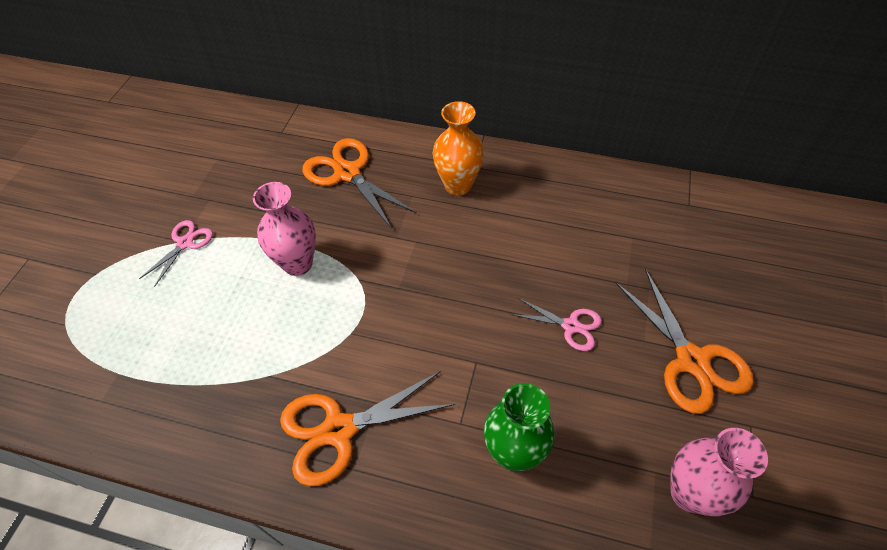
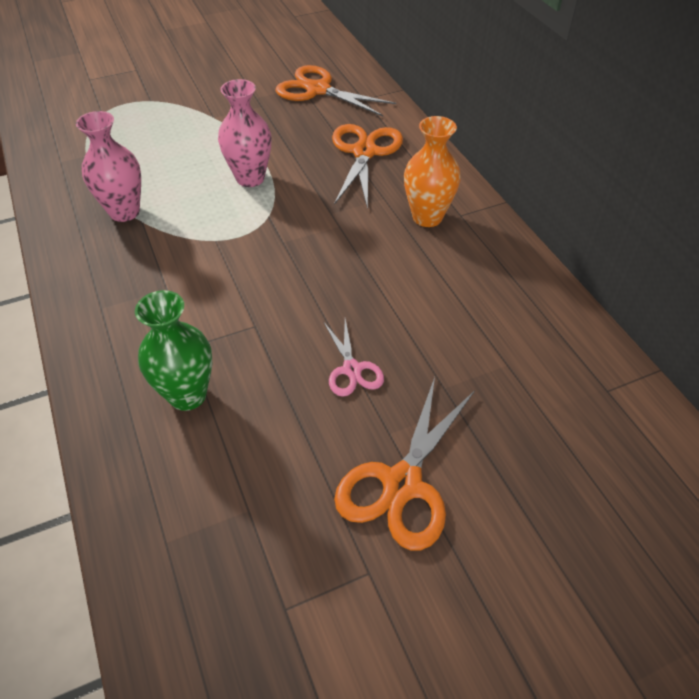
camera: 50 degrees right, 5 degrees down
pink scissors [139,220,213,287] -> none
orange scissors [280,371,455,486] -> orange scissors moved to [275,65,396,116]
pink vase [670,428,768,516] -> pink vase moved to [76,111,141,222]

